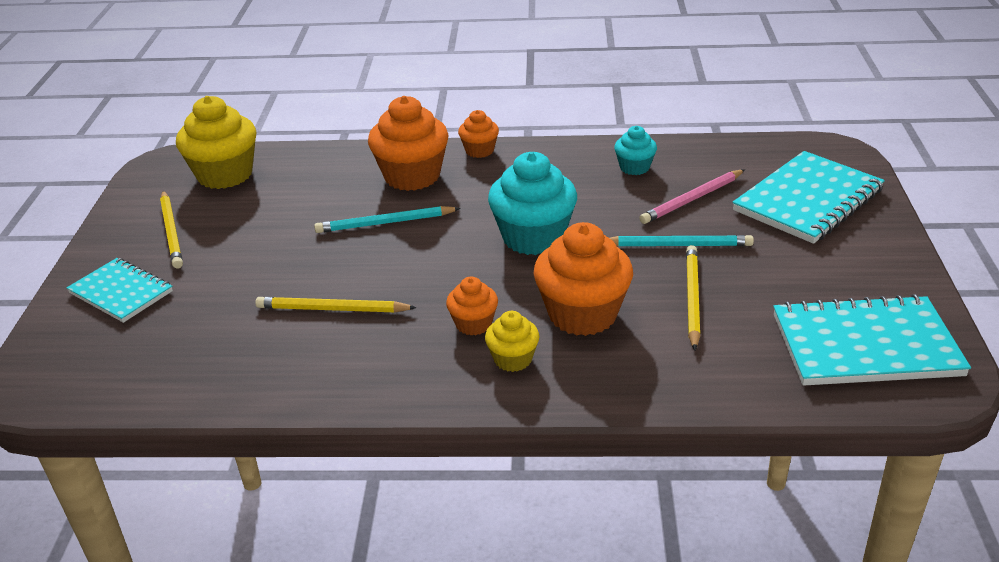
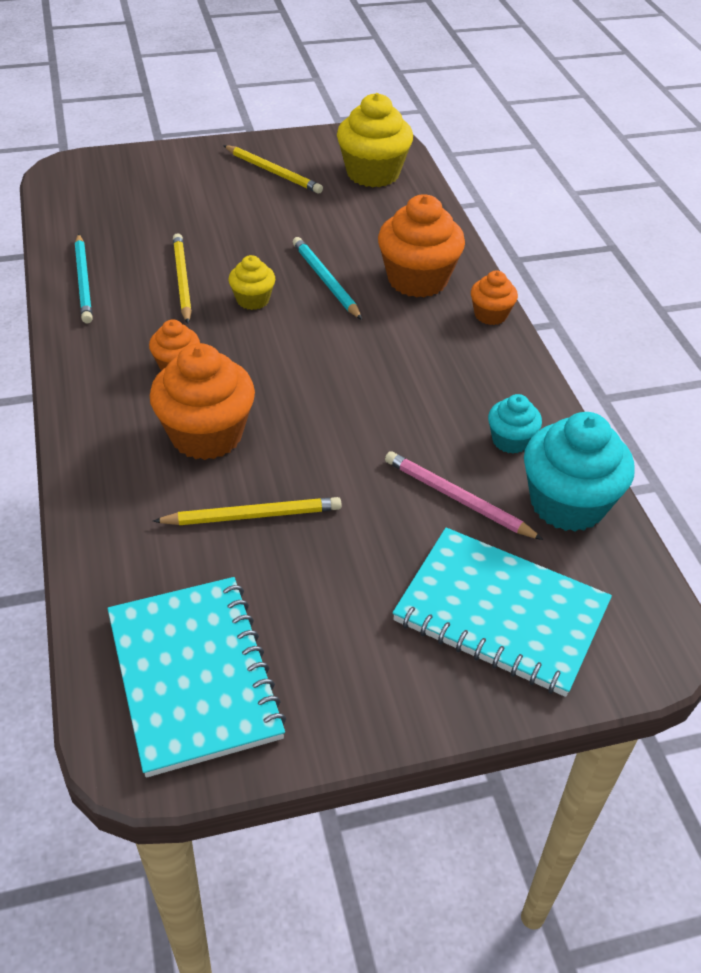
camera: 70 degrees right, 10 degrees up
turquoise notebook [67,258,173,323] -> none
yellow pencil [160,190,183,269] -> yellow pencil turned 105 degrees counterclockwise [223,145,323,193]
yellow cupcake [485,311,539,372] -> yellow cupcake moved to [228,255,275,310]
turquoise cupcake [488,152,577,255] -> turquoise cupcake moved to [524,412,635,532]
turquoise pencil [610,235,754,246] -> turquoise pencil moved to [75,234,93,323]

